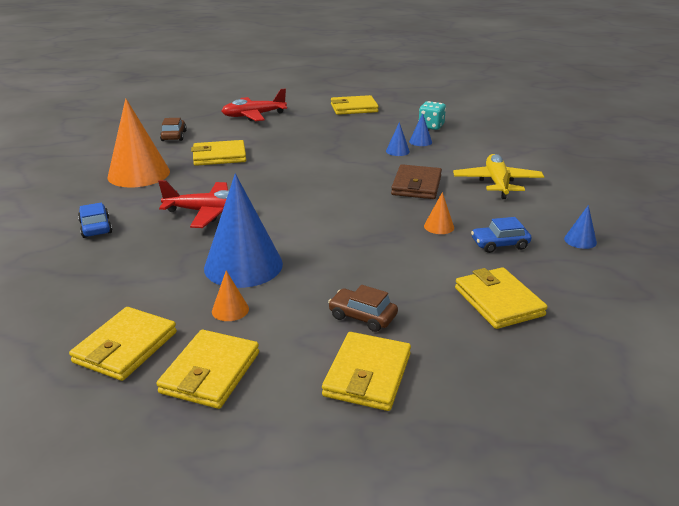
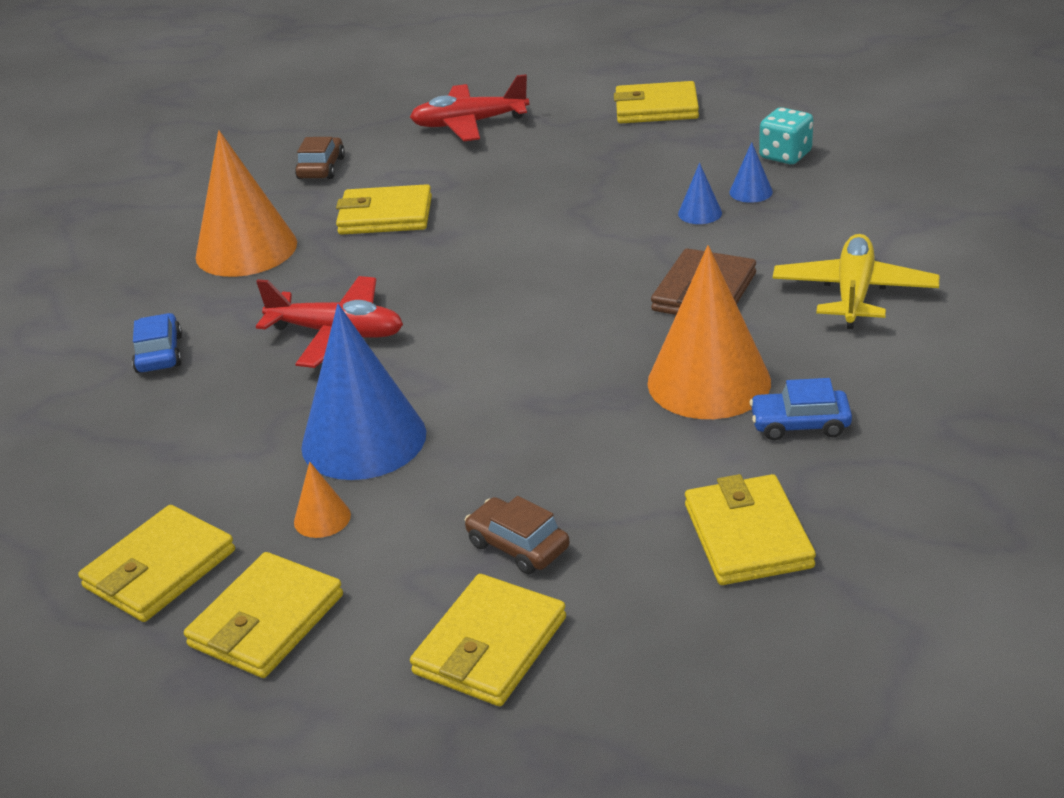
camera: 15 degrees right, 5 degrees up
orange cone [424,192,454,234] -> orange cone [648,245,771,419], size x2.35
blue cone [564,205,597,249] -> none

